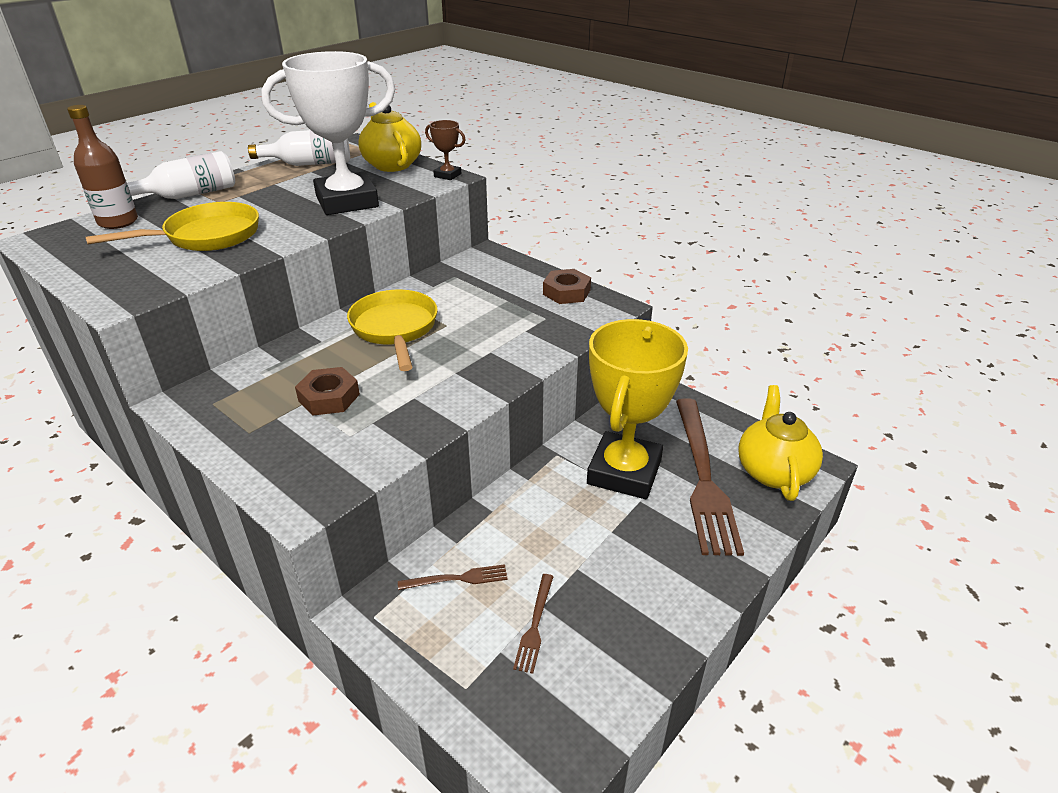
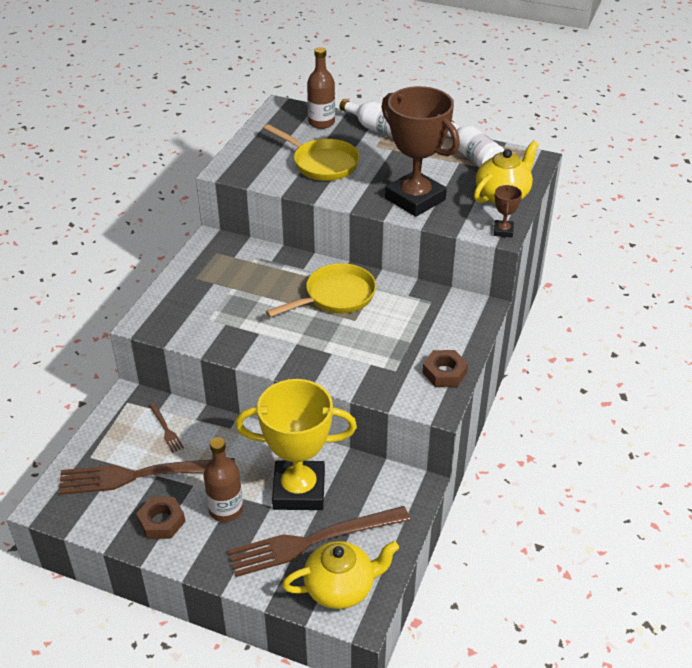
camera: 70 degrees right, 5 degrees up
white trophy [261,51,395,215] -> brown trophy [381,86,460,217]
brown nut [295,367,360,415] -> brown nut moved to [136,497,185,539]
brown fork [513,574,554,674] -> brown fork [59,458,235,495], size x2.35
none -> brown bottle [204,437,243,522]

